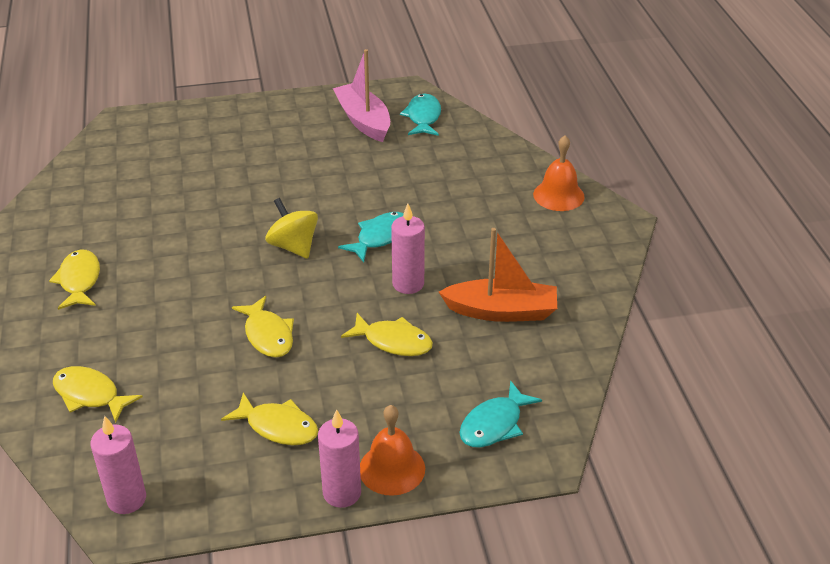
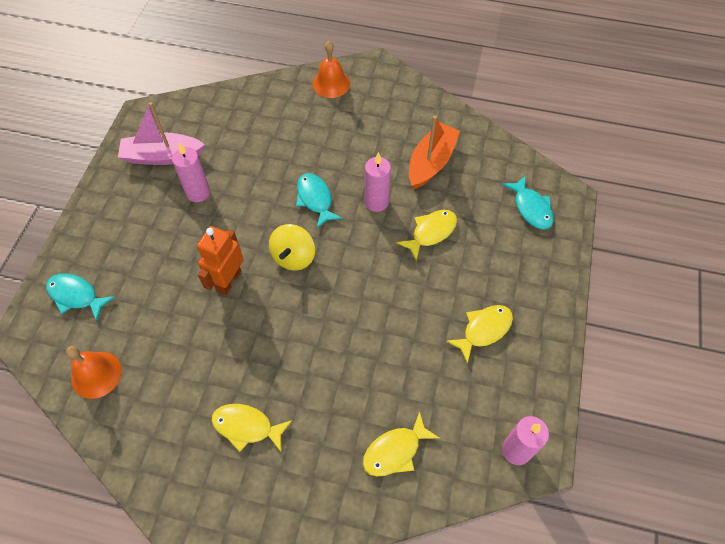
camera: 65 degrees left, 20 degrees up
yellow fish [232,296,294,358] -> none
yellow spinning top [266,198,318,259] -> yellow spinning top turned 60 degrees counterclockwise [269,224,315,271]
pink candle [318,409,361,508] -> pink candle moved to [172,142,210,202]
orange bell [360,405,425,496] -> orange bell moved to [66,346,122,399]
turquoise fish [400,94,441,136] -> turquoise fish moved to [46,273,115,321]
none -> orange robot [197,226,244,295]

